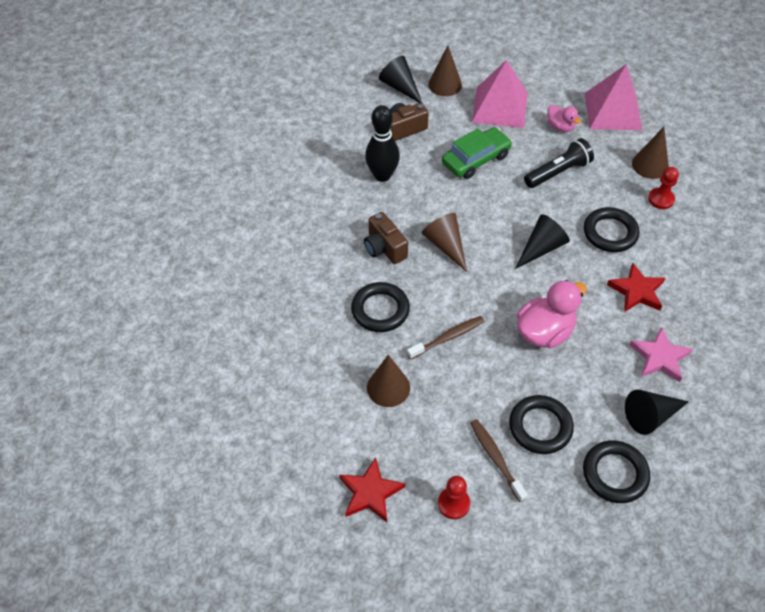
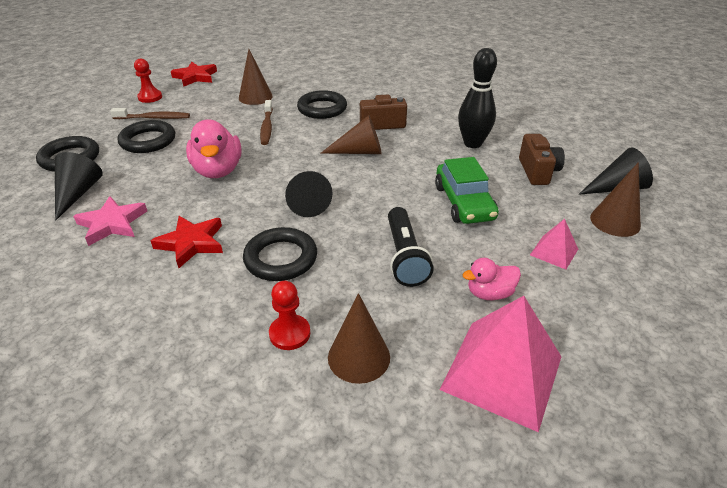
camera: 115 degrees right, 15 degrees down
pink pyramid [472,60,528,128] -> pink pyramid [530,219,578,270], size x0.48

